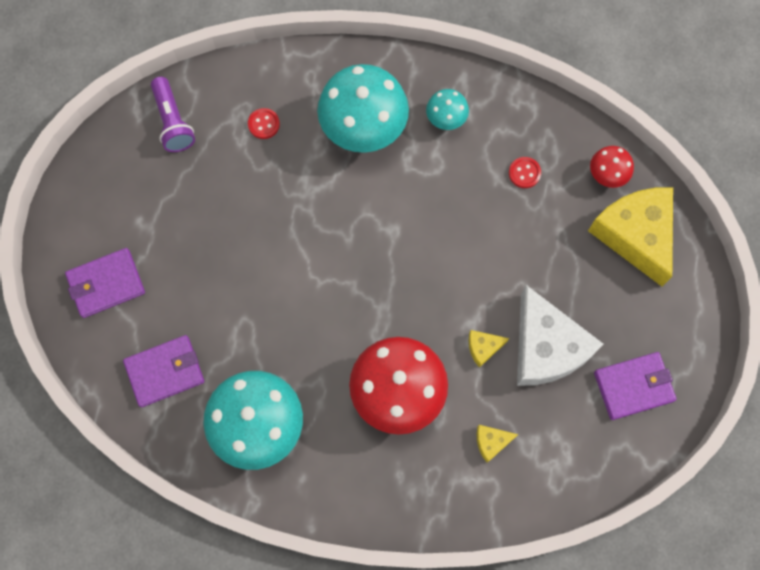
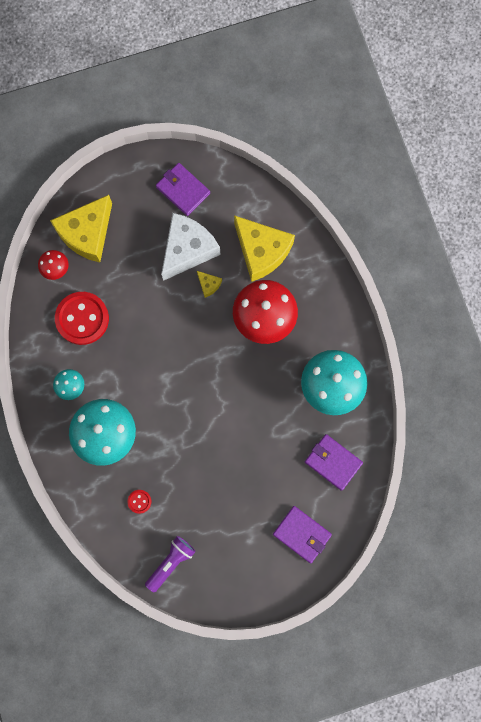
camera: 120 degrees left, 5 degrees up
yellow cheese [476,425,519,463] -> yellow cheese [234,215,295,282], size x2.40
red button [509,157,541,188] -> red button [55,292,109,345], size x2.32

